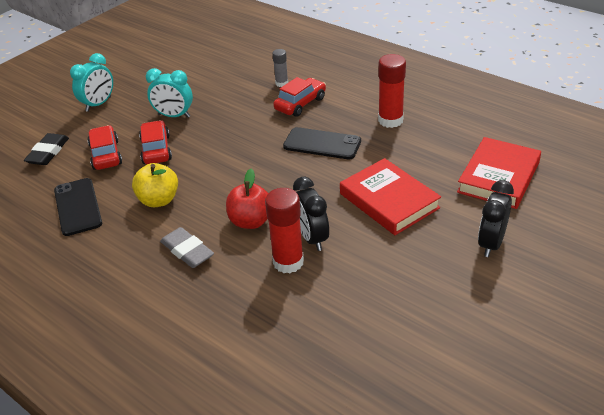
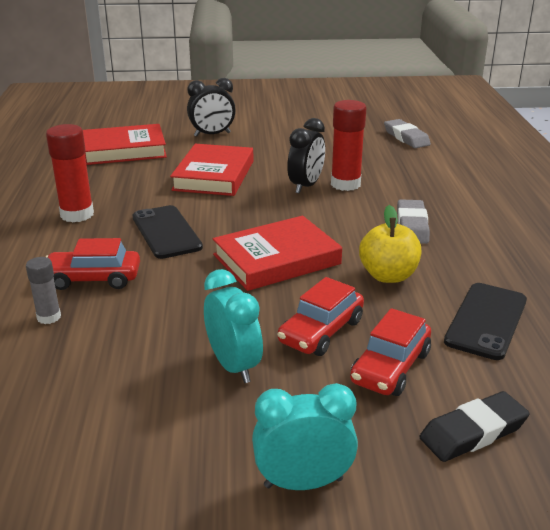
camera: 135 degrees left, 10 degrees down
red apple [226,169,268,229] -> none
none -> red book [213,216,342,291]
none -> grey eraser [384,119,431,148]

